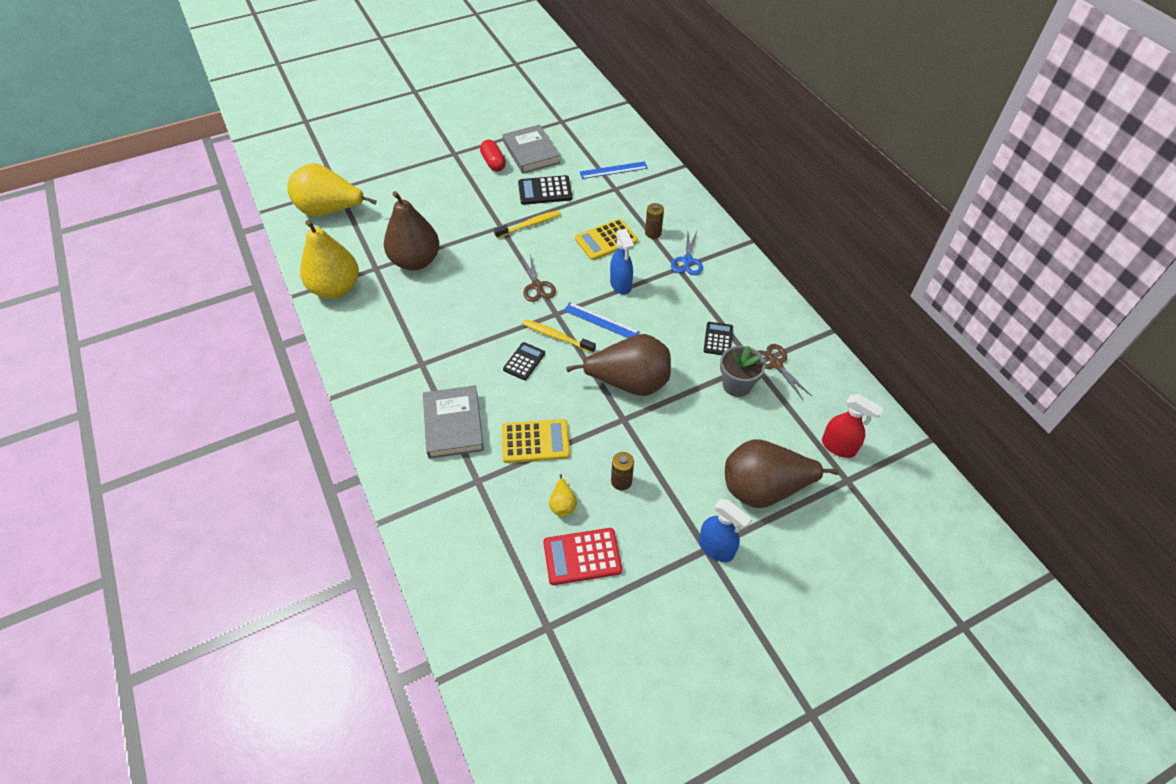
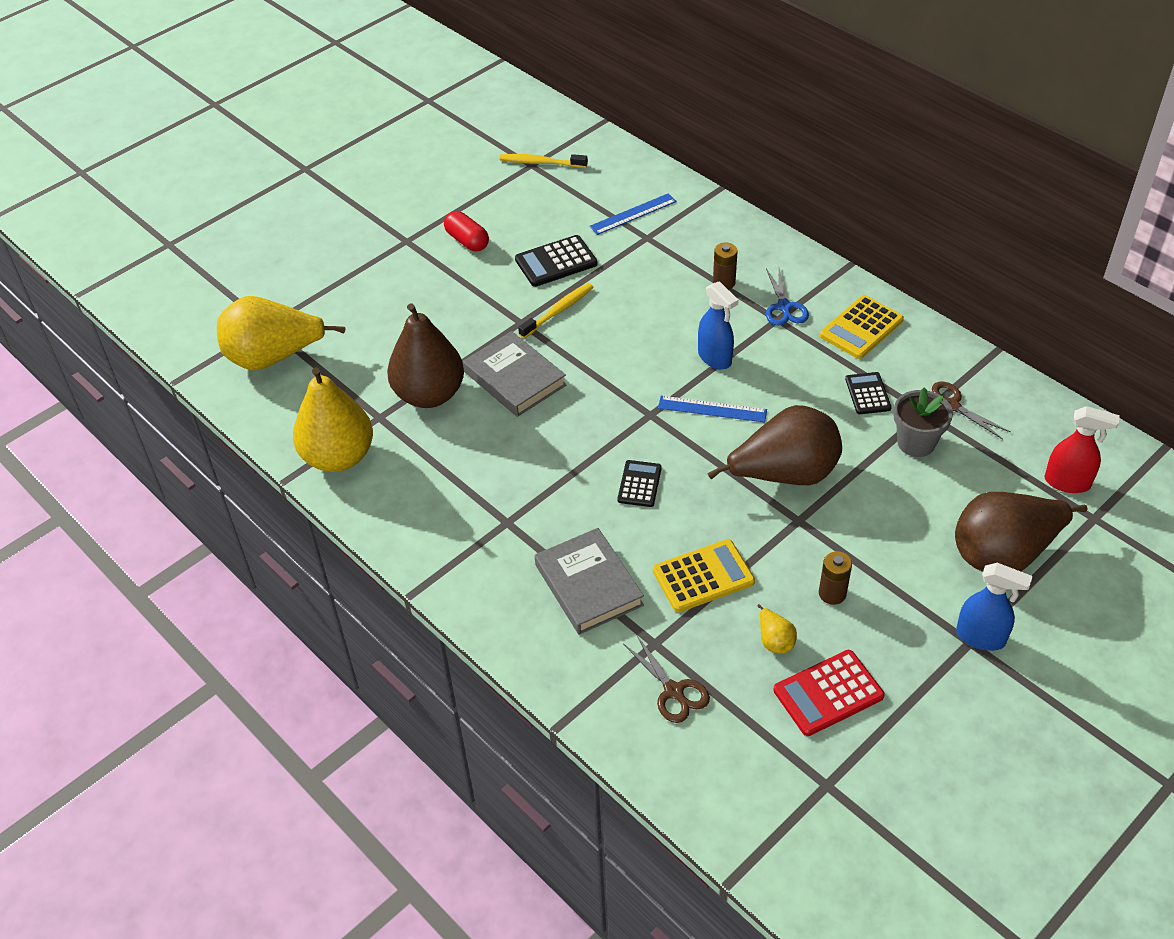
camera: 15 degrees left, 5 degrees down
grey book [503,125,560,174] -> grey book moved to [463,331,567,417]
brown scissors [521,254,556,302] -> brown scissors moved to [624,636,710,723]
yellow toothbrush [523,319,596,353] -> yellow toothbrush moved to [500,154,588,168]
yellow calculator [575,219,638,260] -> yellow calculator moved to [820,295,904,359]

